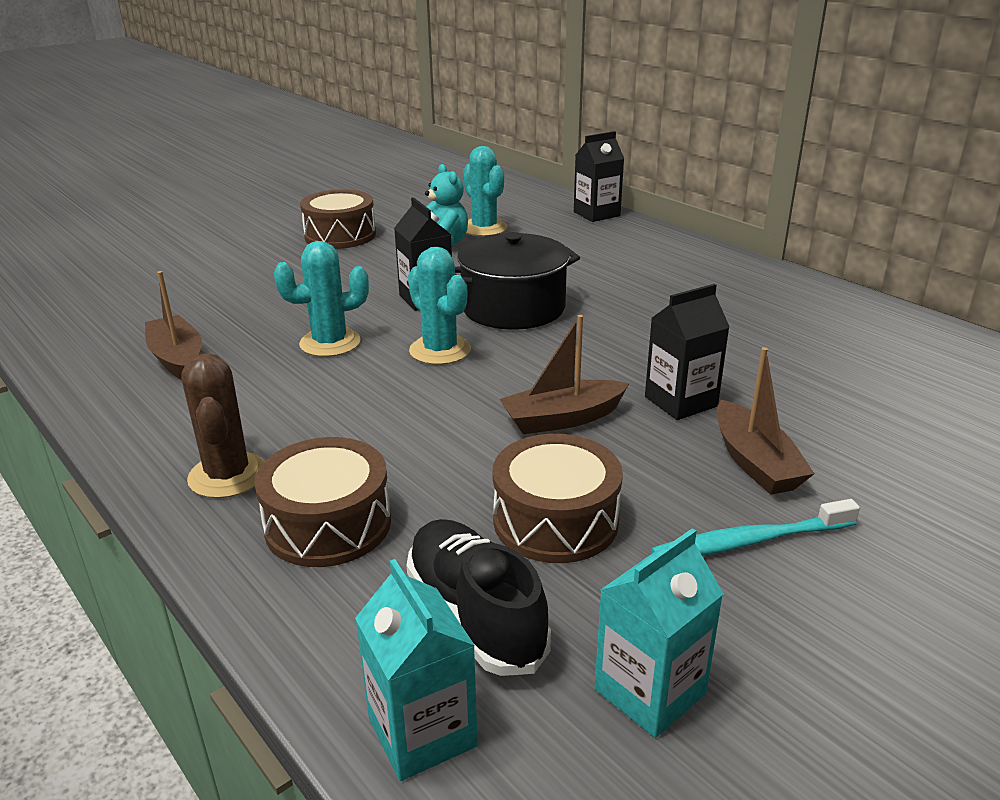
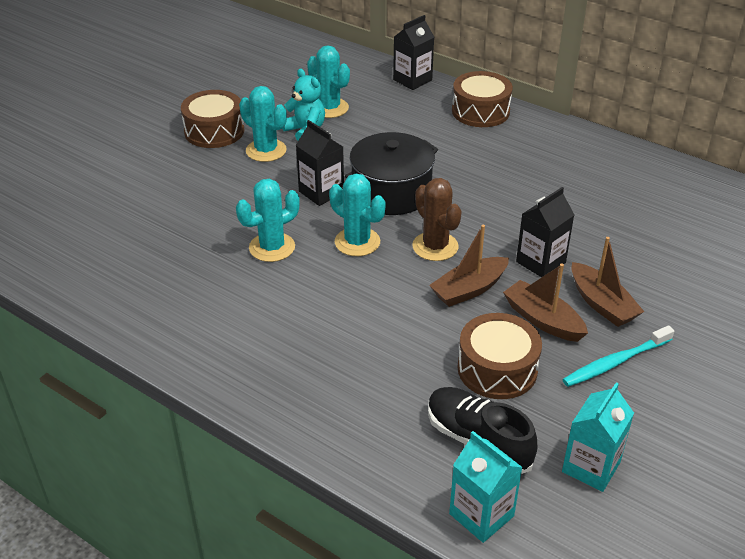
camera: 15 degrees left, 10 degrees up
brown boat [145,271,202,379] -> brown boat moved to [503,263,588,342]
brown cactus [181,353,265,498] -> brown cactus moved to [412,178,462,261]
brown drum [254,437,391,567] -> brown drum moved to [452,71,513,127]
none -> turquoise cactus [239,86,287,162]

